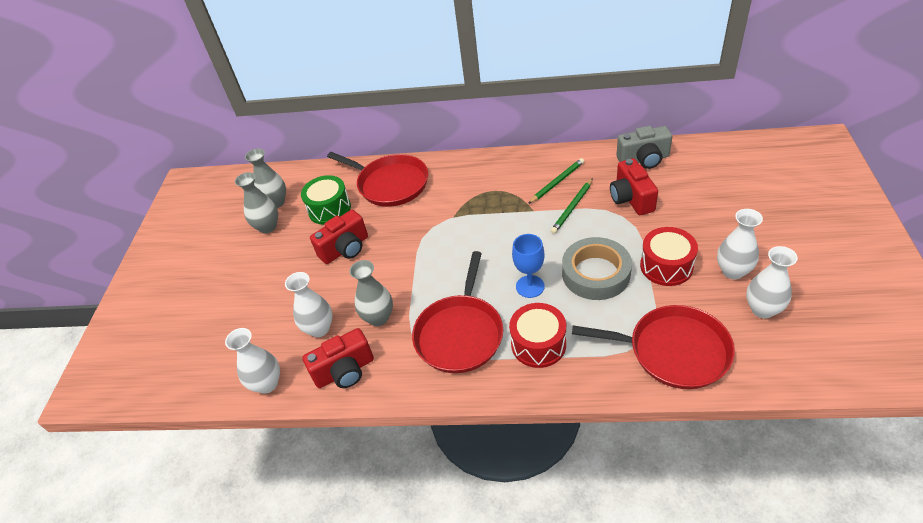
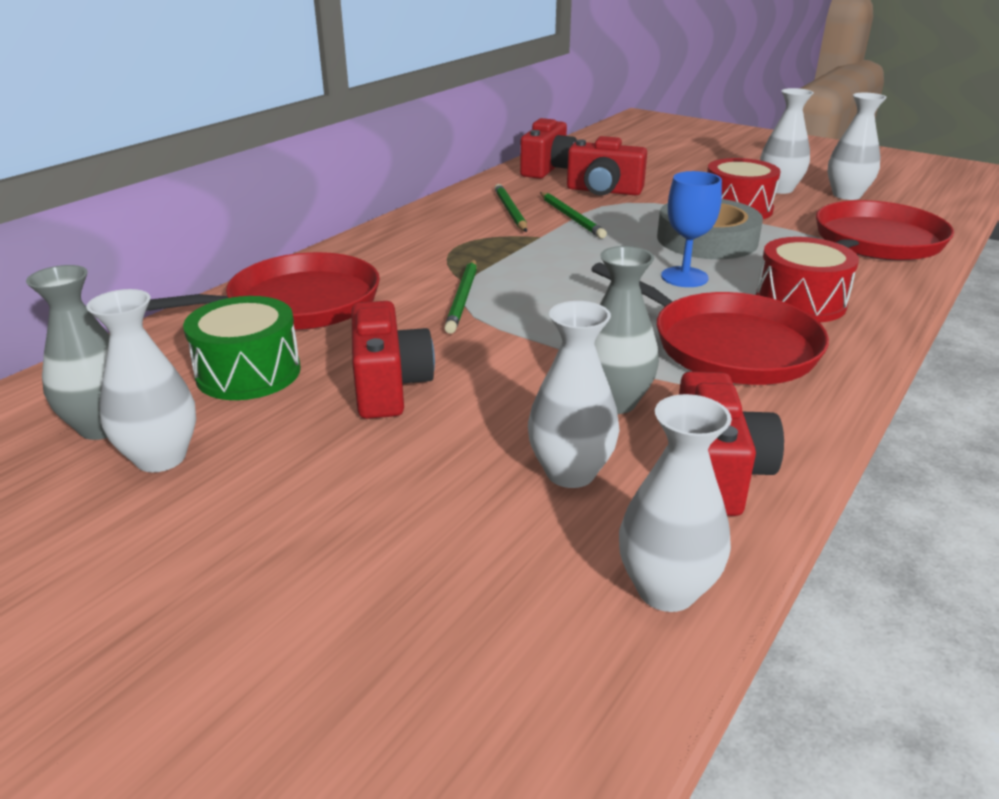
camera: 65 degrees left, 15 degrees down
grey vase [235,172,278,234] -> white vase [86,289,196,472]
grey camera [616,126,672,169] -> red camera [520,118,577,179]
none -> green pencil [444,259,477,334]

